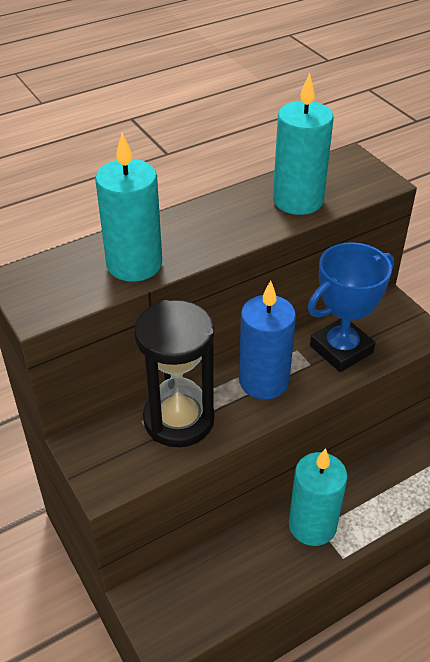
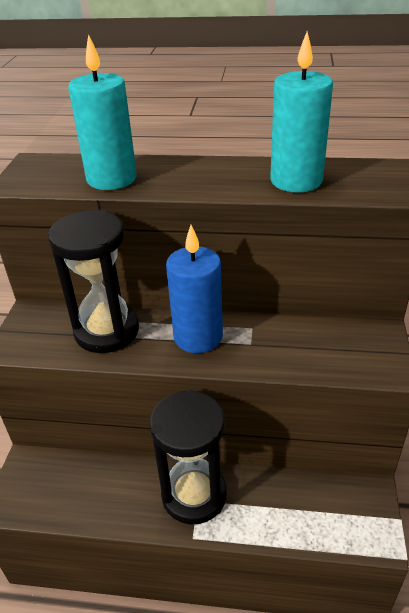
camera: 40 degrees right, 5 degrees down
turquoise candle [289,448,348,546] -> black hourglass [149,390,227,524]
blue trophy [308,242,394,372] -> none

